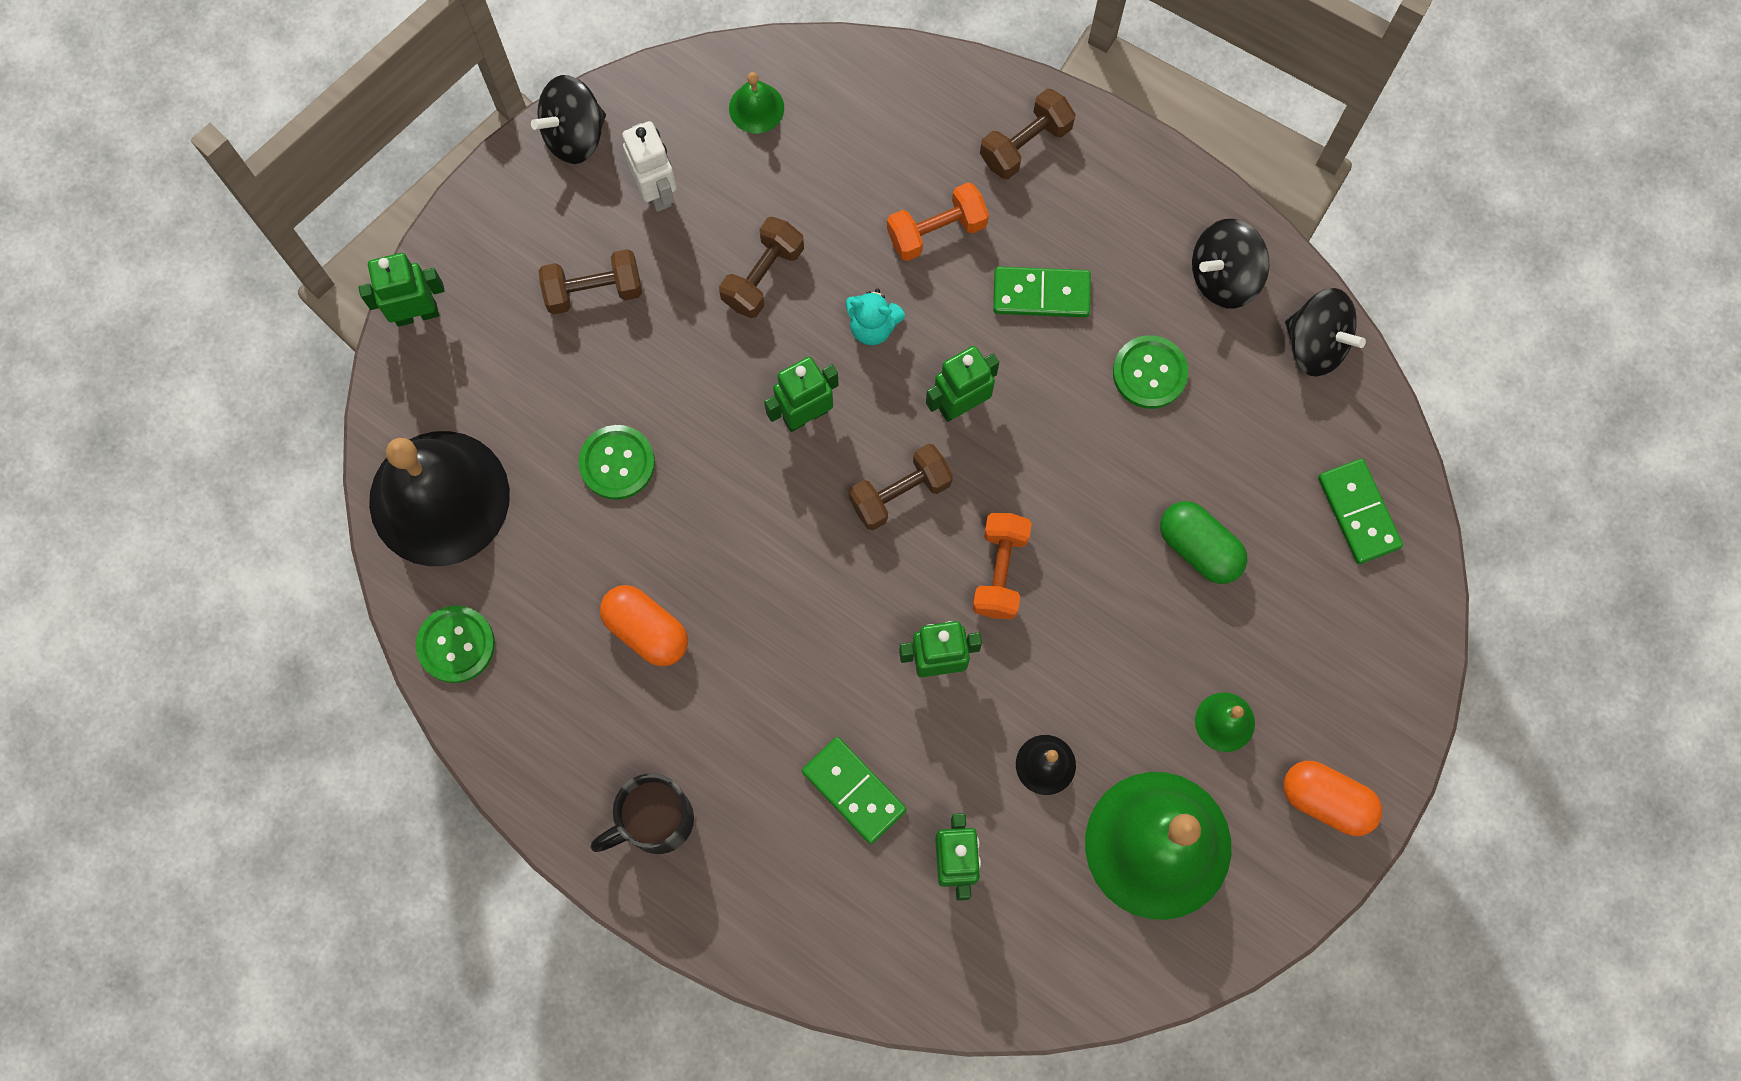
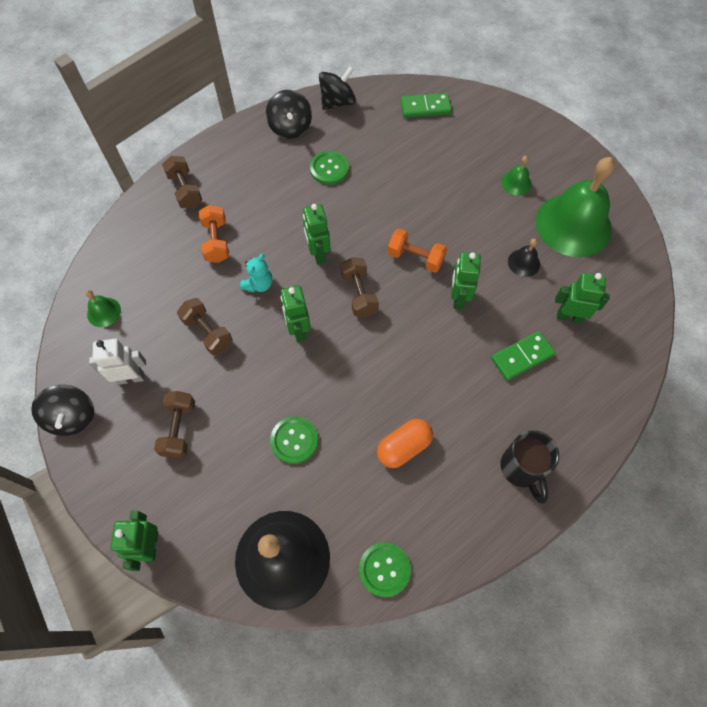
camera: 75 degrees left, 10 degrees down
green domino [993,266,1091,318] -> none
green capsule [1160,501,1248,584] -> none
orange capsule [1284,761,1382,836] -> none

